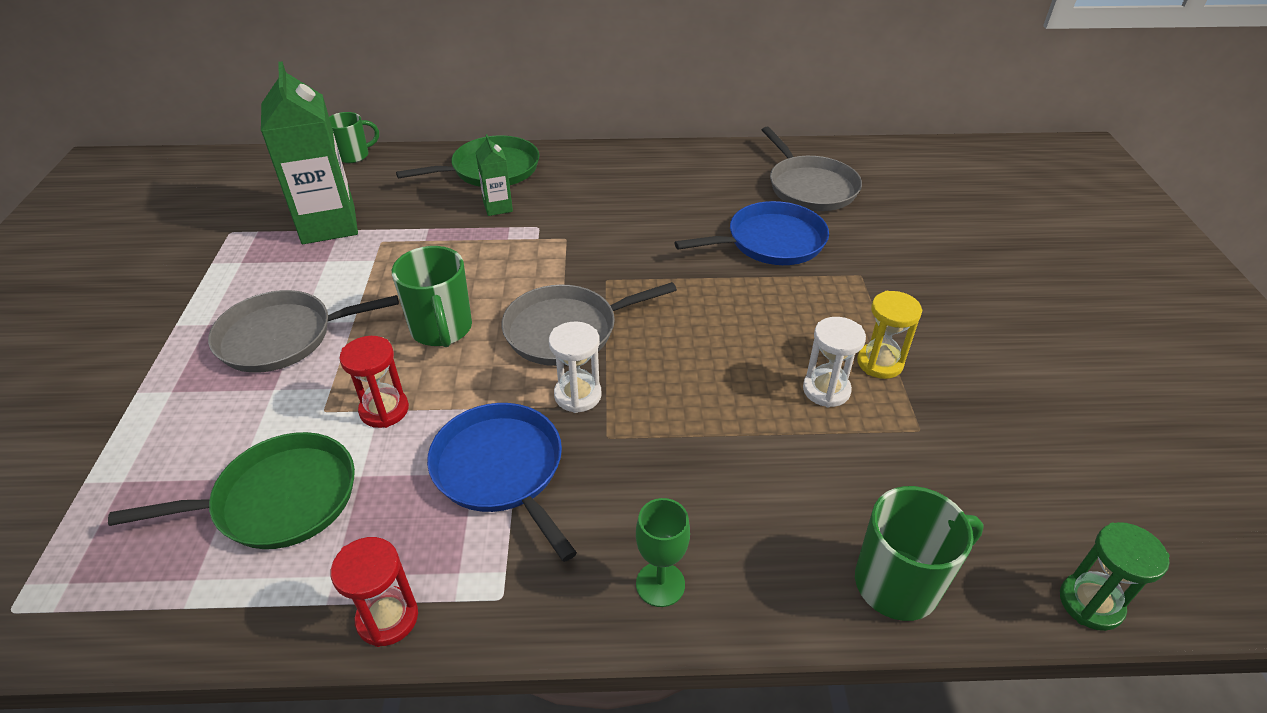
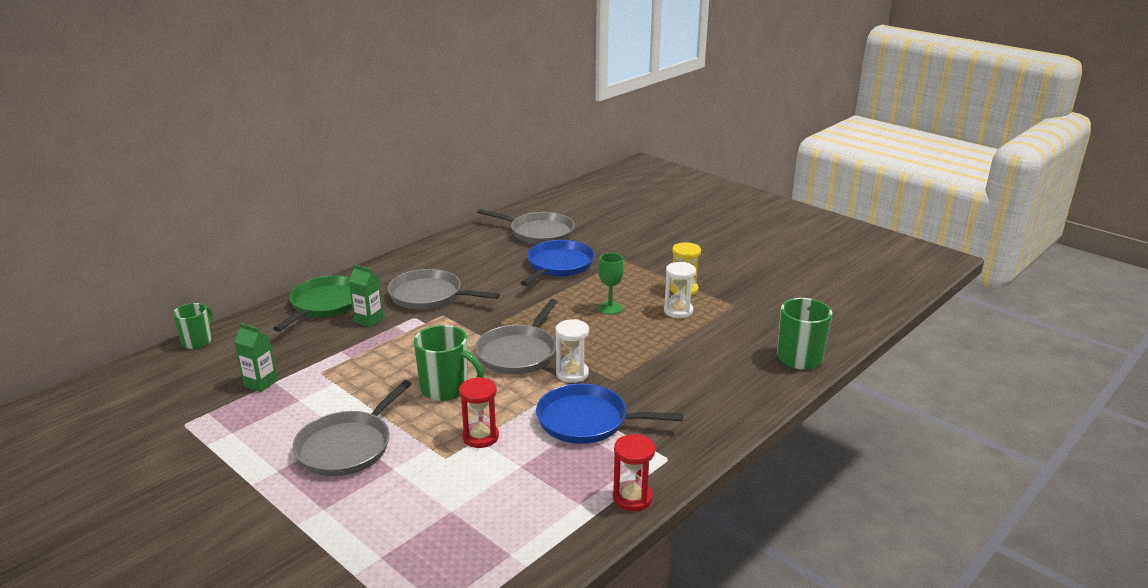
camera: 45 degrees left, 15 degrees down
green pan [108,432,355,549] -> none
green carton [261,61,358,244] -> green carton [234,323,277,392], size x0.48
green goblet [636,498,690,607] -> green goblet moved to [598,253,624,315]
green hourglass [1060,522,1169,631] -> none
none -> grey pan [387,269,500,310]

